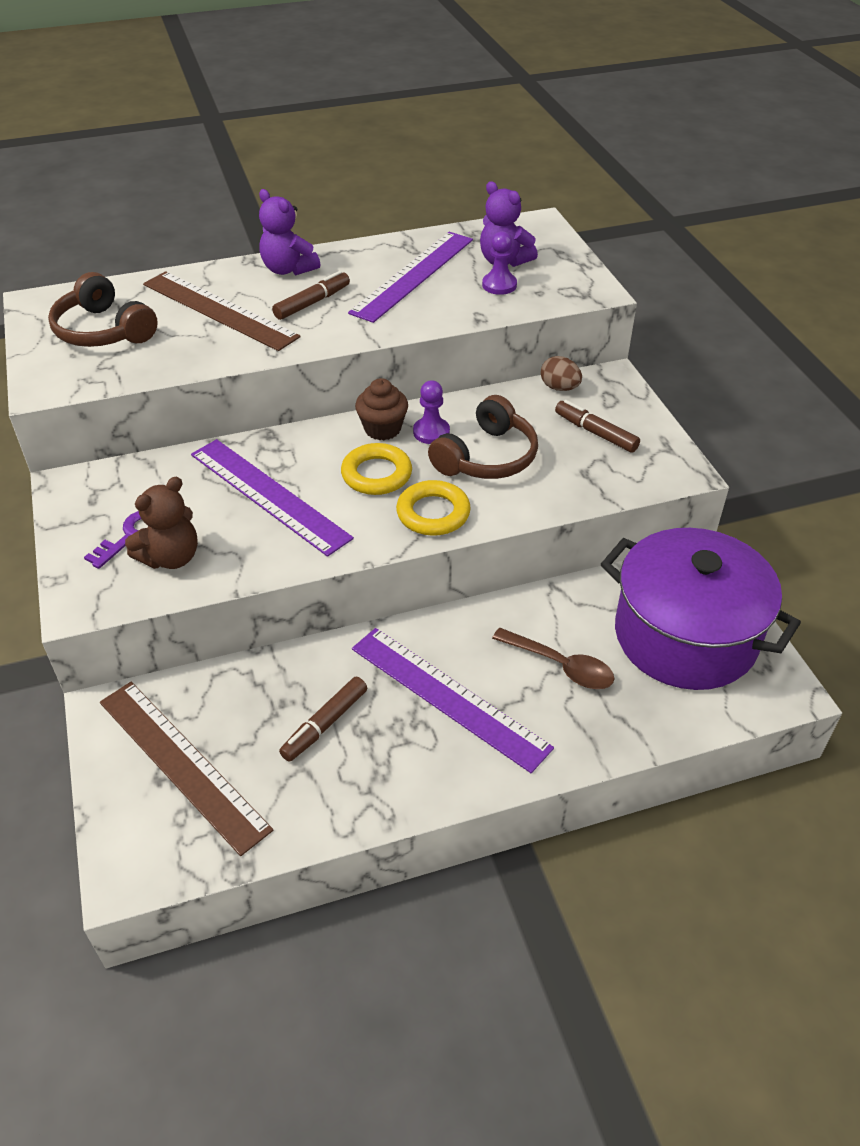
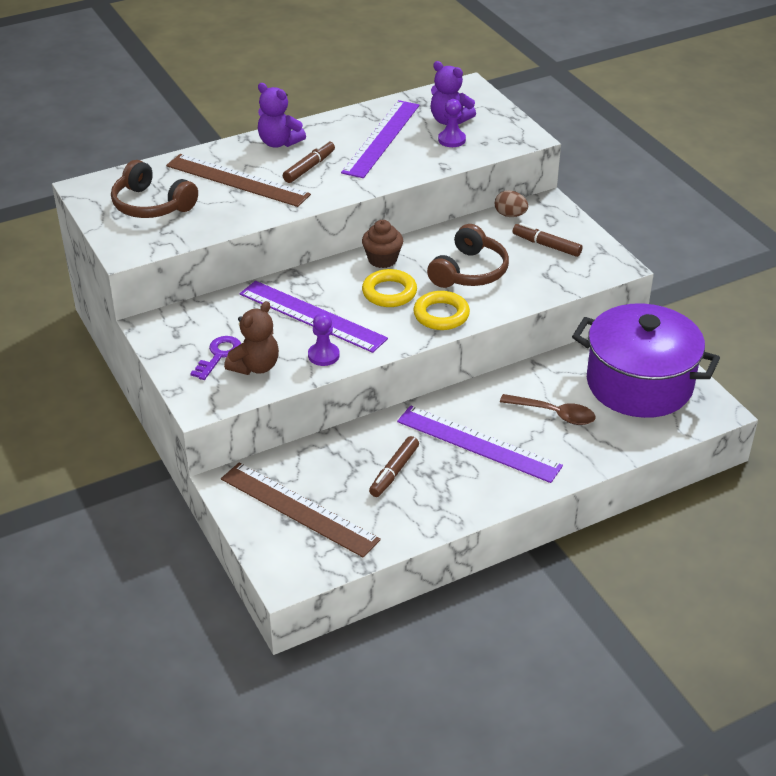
camera: 10 degrees left, 5 degrees down
purple pawn [413,381,450,444] -> purple pawn moved to [308,313,340,366]

